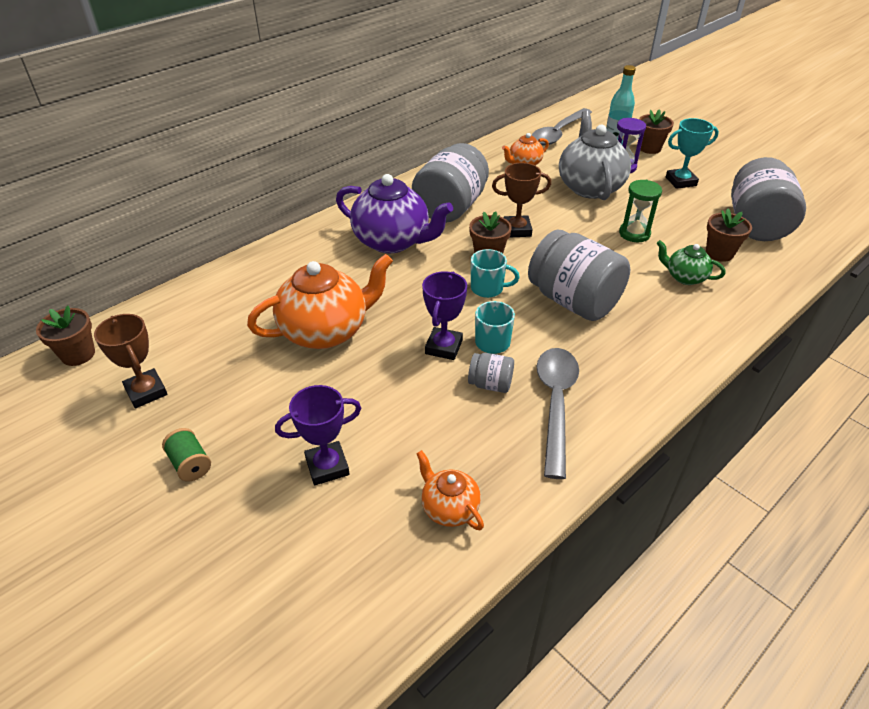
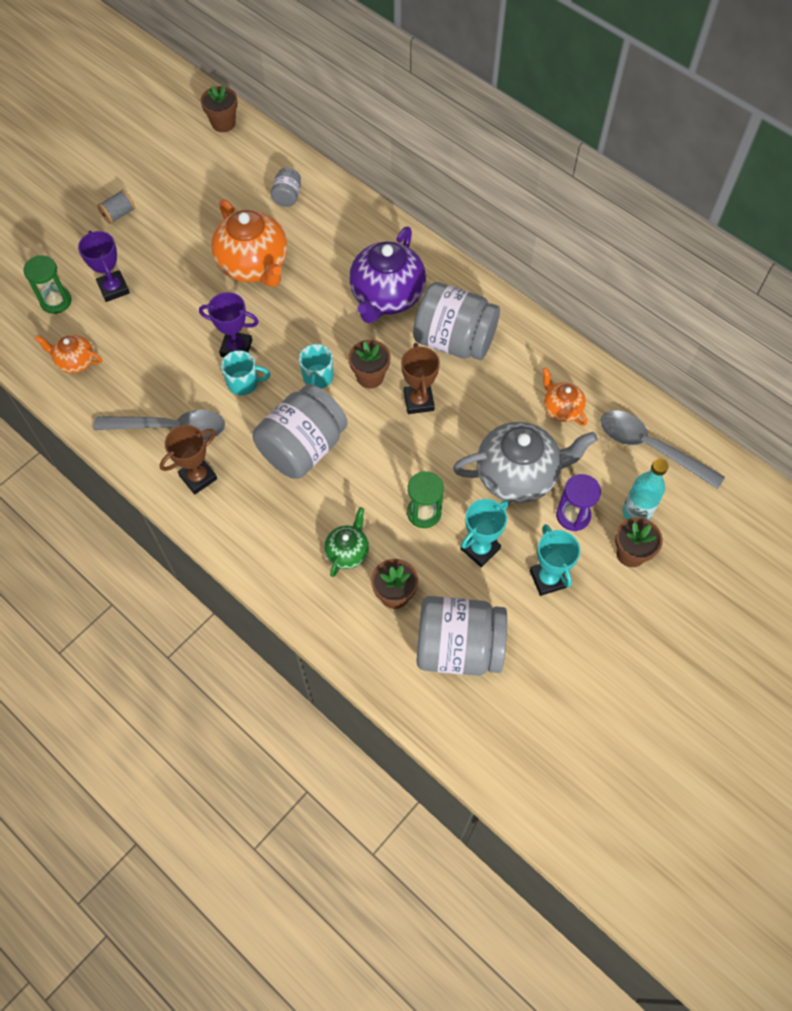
camera: 85 degrees right, 20 degrees up
brown trophy [94,314,168,408] -> brown trophy moved to [160,425,217,494]
green spool [162,428,211,482] -> grey spool [97,190,135,224]
orange teapot [416,450,484,530] -> orange teapot turned 120 degrees counterclockwise [35,335,102,373]
grey jar [468,353,514,393] -> grey jar moved to [271,168,301,207]
none -> green hourglass [24,255,71,314]
none -> turquoise trophy [460,499,509,567]

